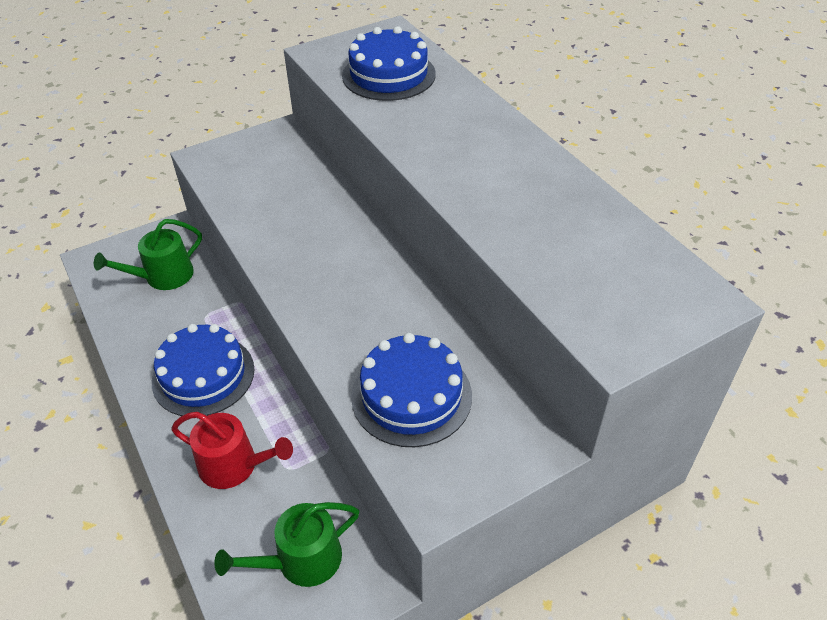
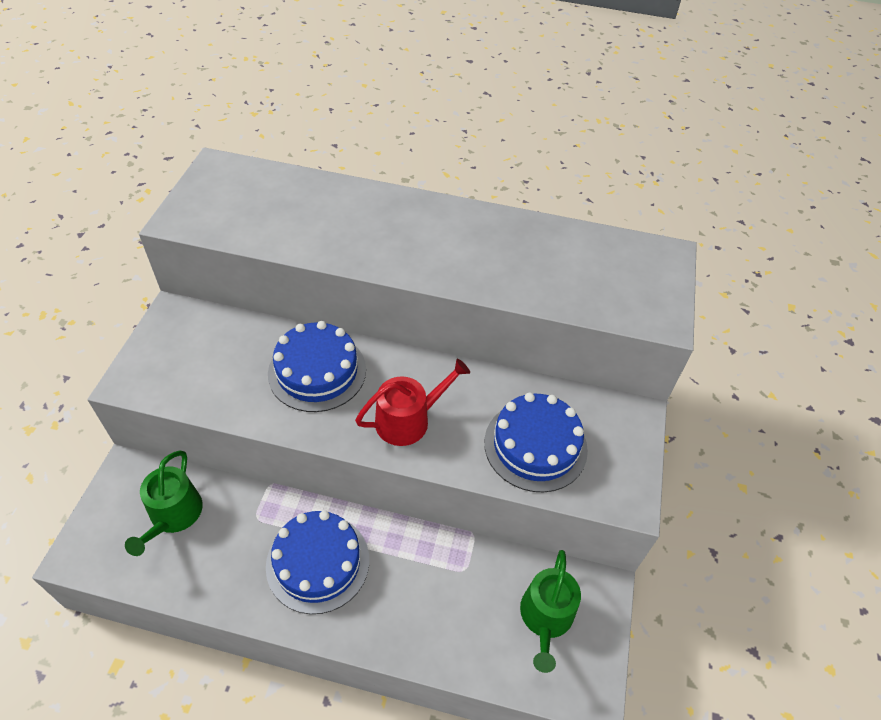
camera: 50 degrees left, 5 degrees up
red watering can [171,412,293,489] -> red watering can moved to [355,359,470,446]
blue cake [342,26,436,101] -> blue cake moved to [268,321,366,412]

